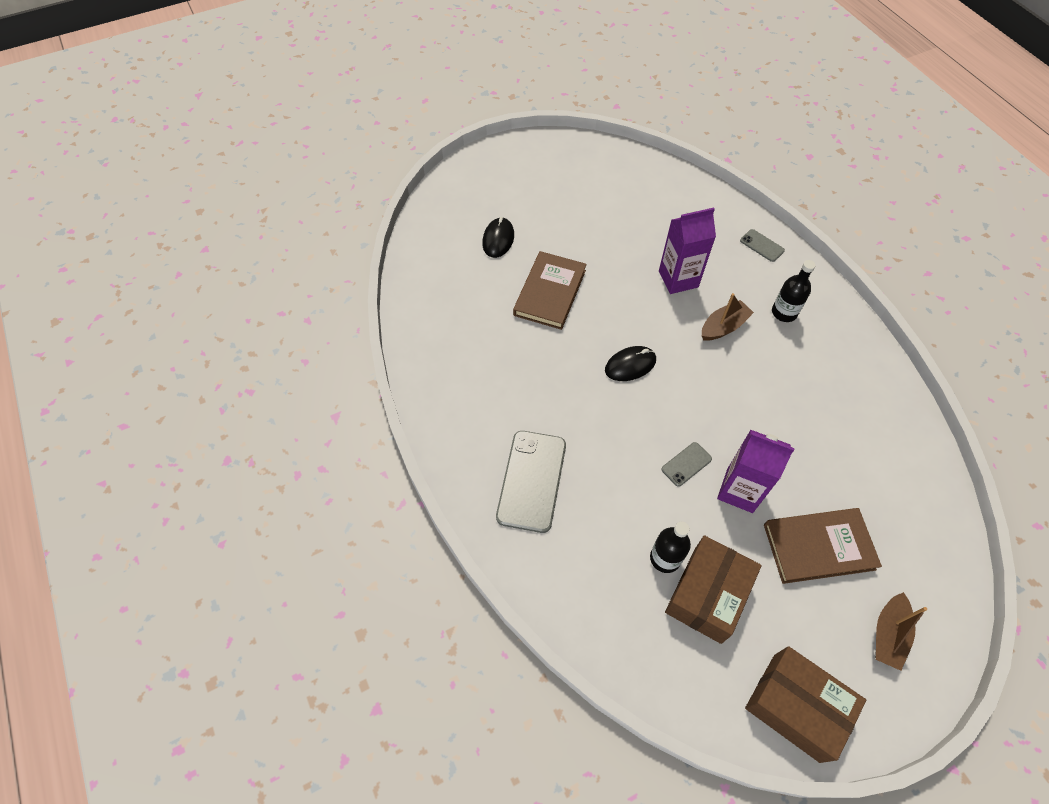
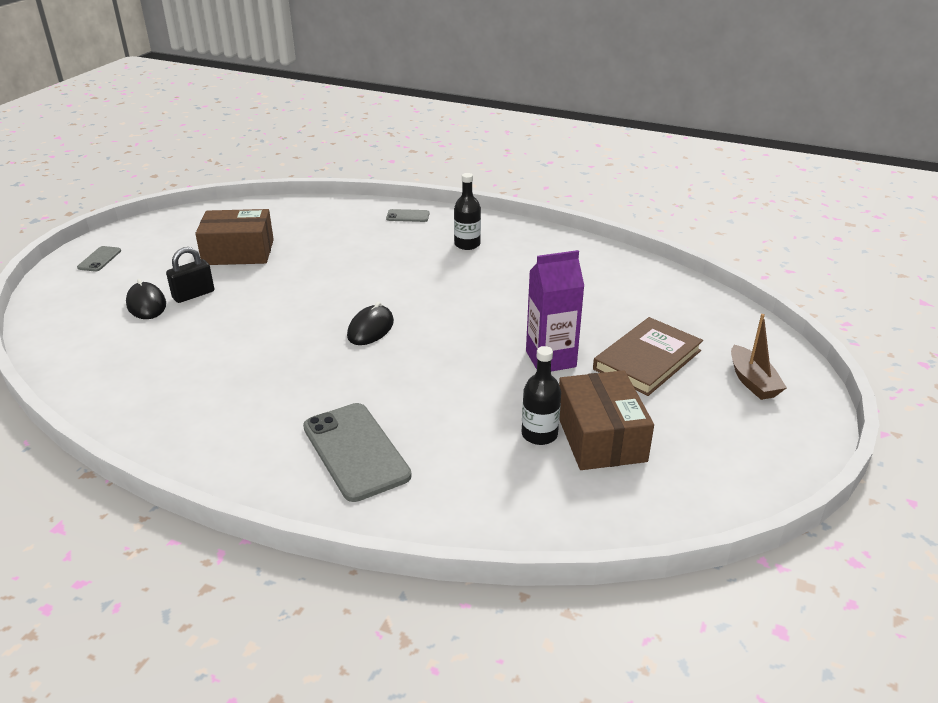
camera: 40 degrees left, 25 degrees down
brown book [513,251,587,330] -> none
purple carton [659,208,716,294] -> none
grey phone [661,442,712,487] -> grey phone moved to [77,246,121,272]
brown boat [702,293,754,341] -> none
brown box [745,646,866,763] -> brown box moved to [195,209,274,265]
none -> black padlock [166,247,214,303]

